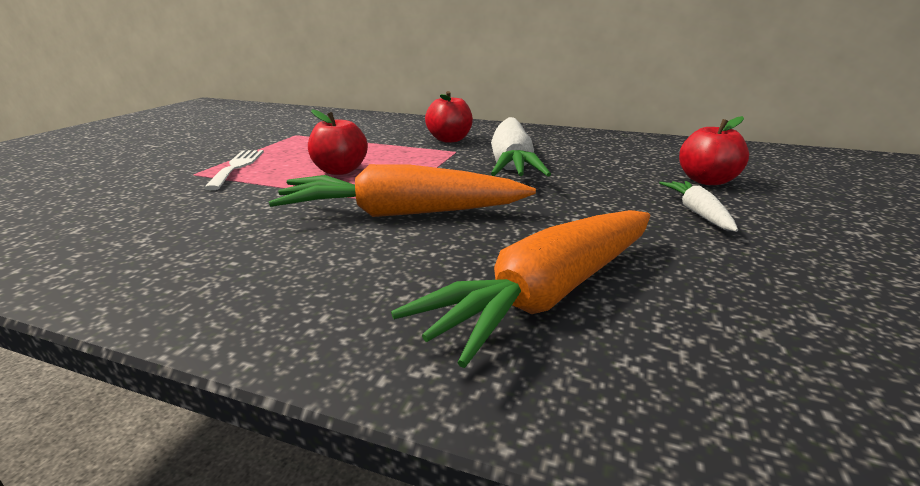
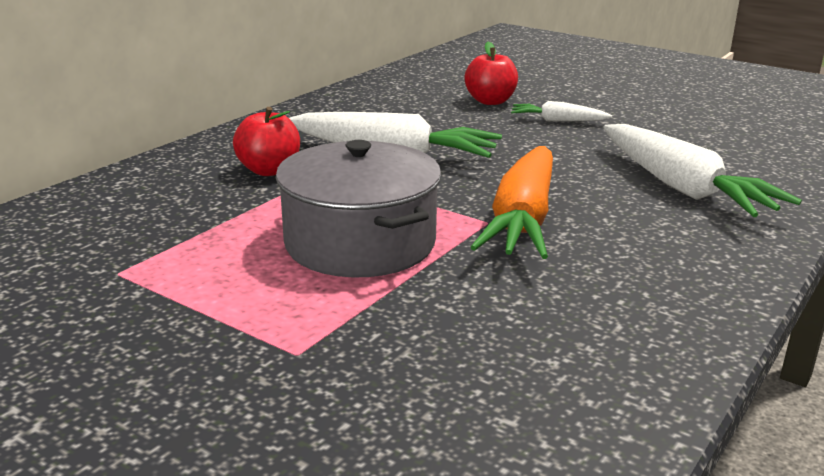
camera: 75 degrees left, 0 degrees up
white fork [204,150,264,190] -> none
red apple [308,109,368,175] -> grey pot [276,140,442,278]
orange carrot [391,210,650,368] -> white carrot [603,124,802,217]

